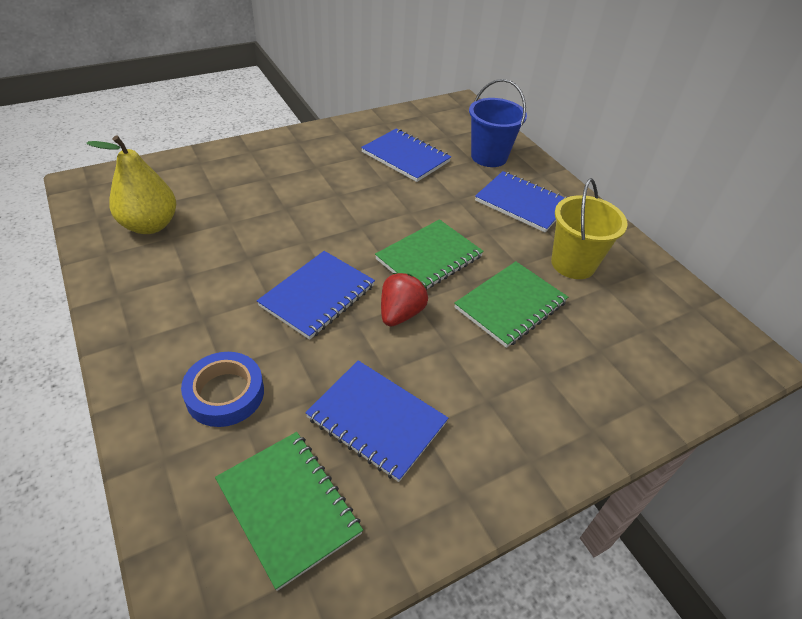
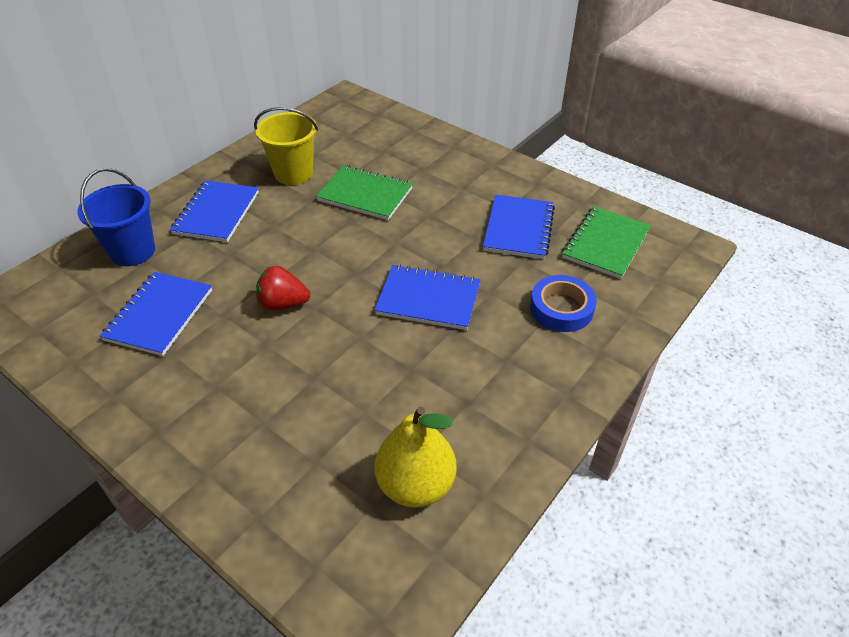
camera: 110 degrees left, 0 degrees up
green notebook [375,219,484,290] -> none
red strawberry [381,273,428,327] -> red strawberry moved to [256,266,310,311]

